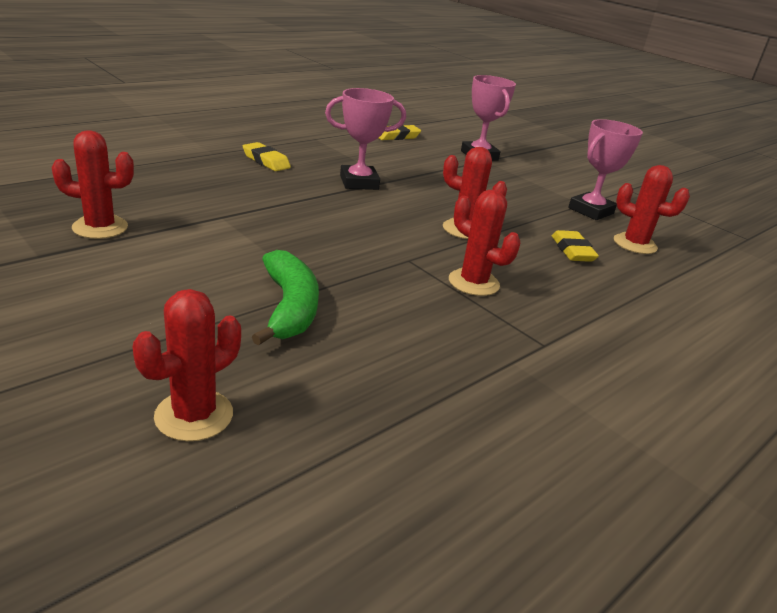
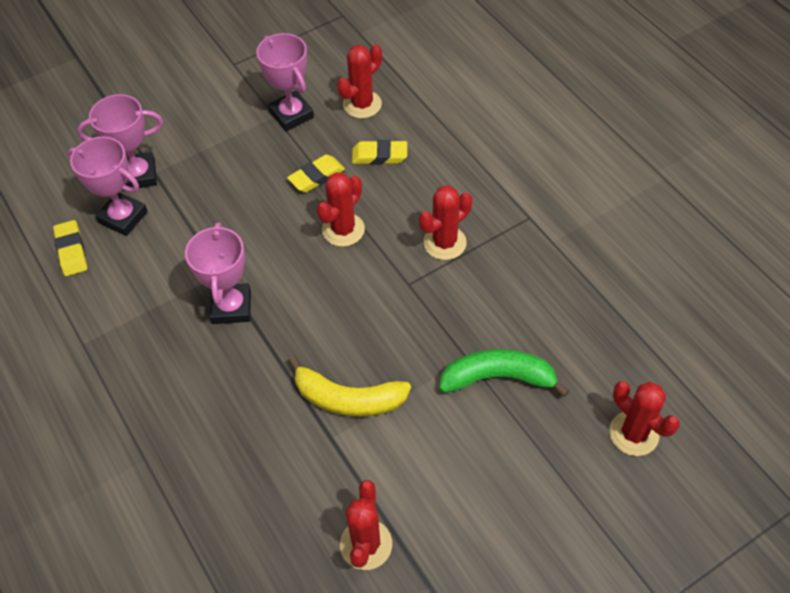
camera: 75 degrees left, 25 degrees up
yellow eraser [243,142,291,171] -> yellow eraser moved to [287,154,345,192]
none -> pink trophy [68,136,148,236]
none -> yellow banana [288,356,411,417]

